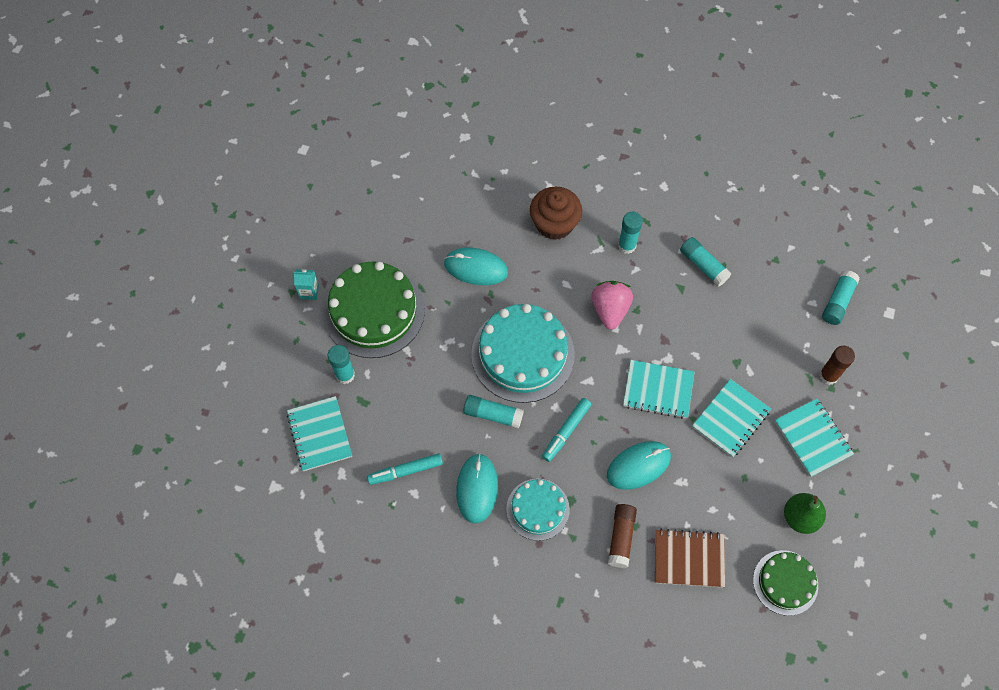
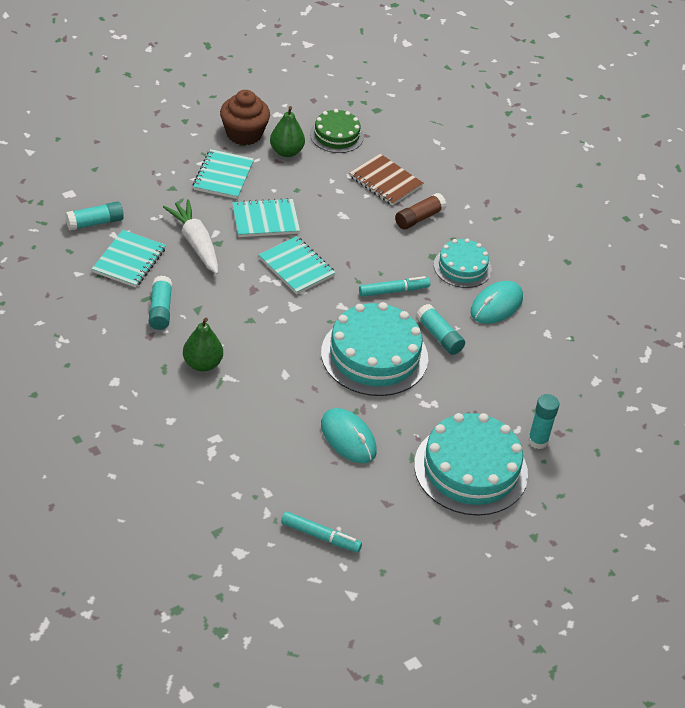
camera: 145 degrees left, 20 degrees down
turquoise notebook [287,396,352,471] -> turquoise notebook moved to [92,230,166,288]
turquoise carton [294,269,319,300] -> none
green cake [323,262,425,358] -> turquoise cake [414,413,528,516]
turquoise marker [367,453,443,485] -> turquoise marker moved to [281,511,362,553]
brown cupcake [530,186,582,240] -> brown cupcake moved to [220,90,270,145]
pink strawberry [591,281,633,330] -> none
turquoise mouse [607,441,671,490] -> none
turquoise glue stick [618,212,643,254] -> green pear [183,318,223,372]
brown glue stick [819,346,855,385] -> none
none -> white carrot [163,199,218,274]

